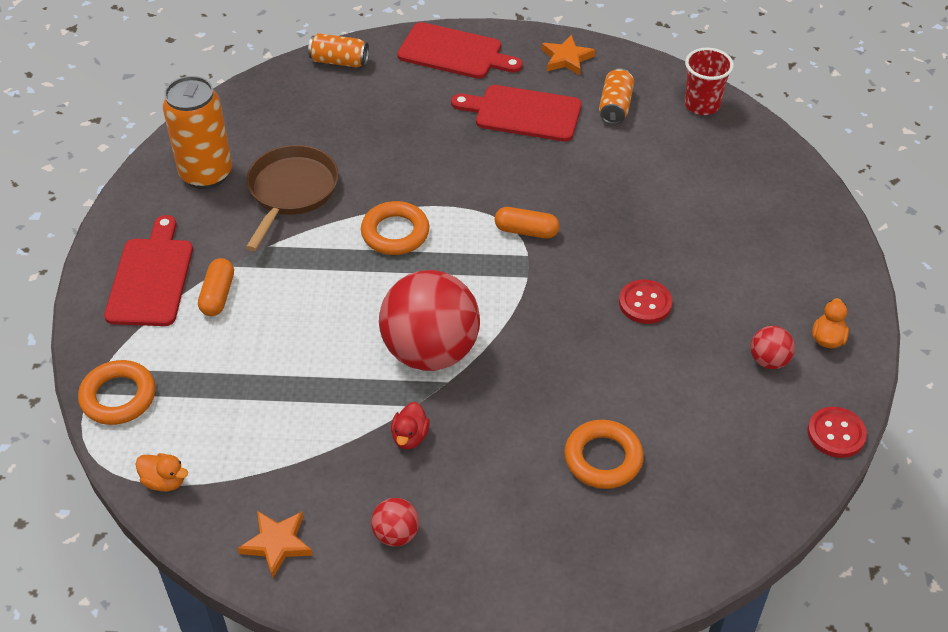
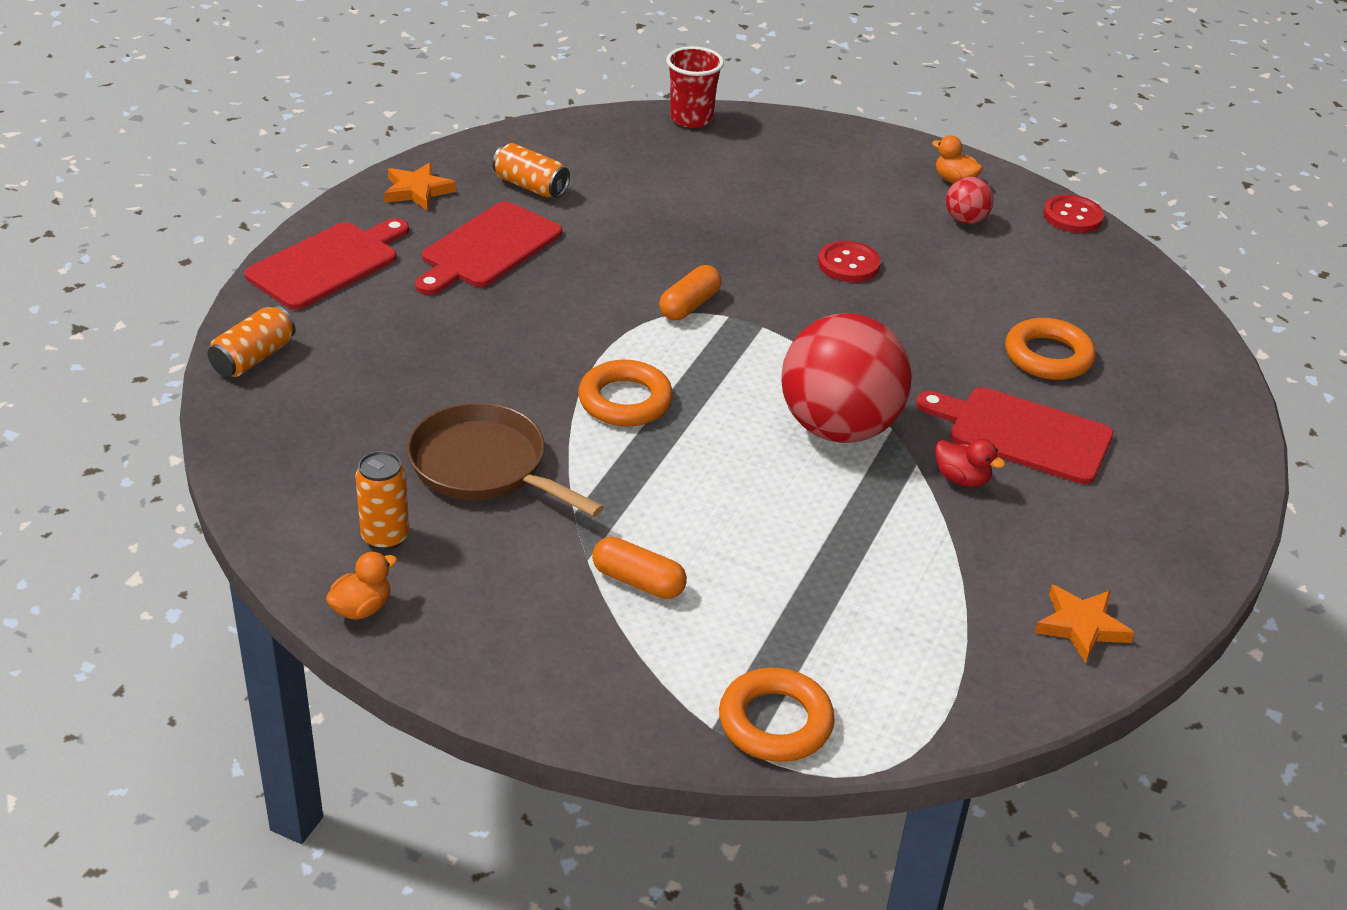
camera: 70 degrees left, 10 degrees down
red cutting board [104,215,193,326] -> red cutting board moved to [916,387,1113,484]
orange duck [136,453,188,491] -> orange duck moved to [326,552,397,620]
orange can [163,76,232,189] -> orange can [355,451,410,550], size x0.56
red ball [371,498,419,547] -> none
red cup [685,48,734,115] -> red cup moved to [666,46,724,128]

